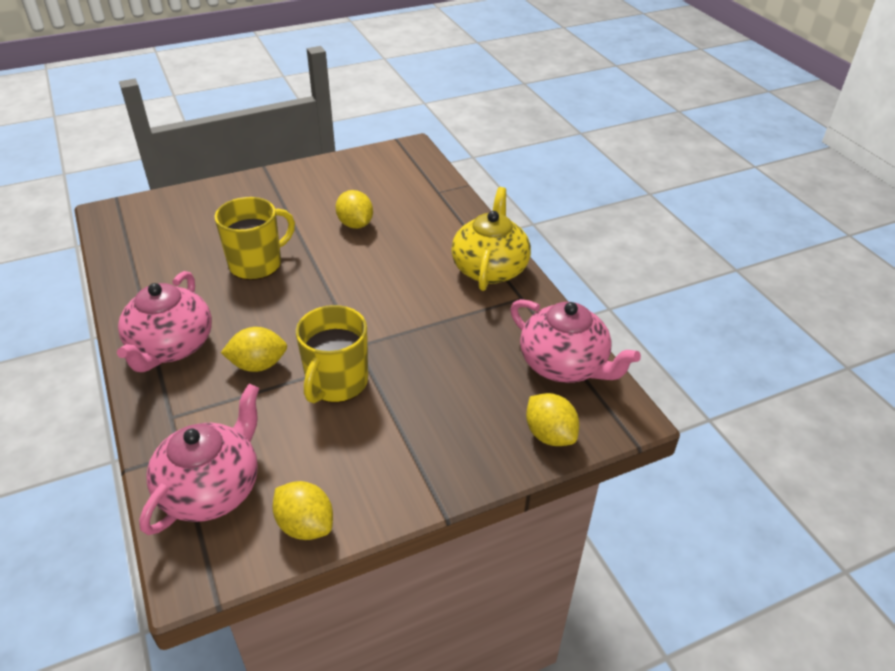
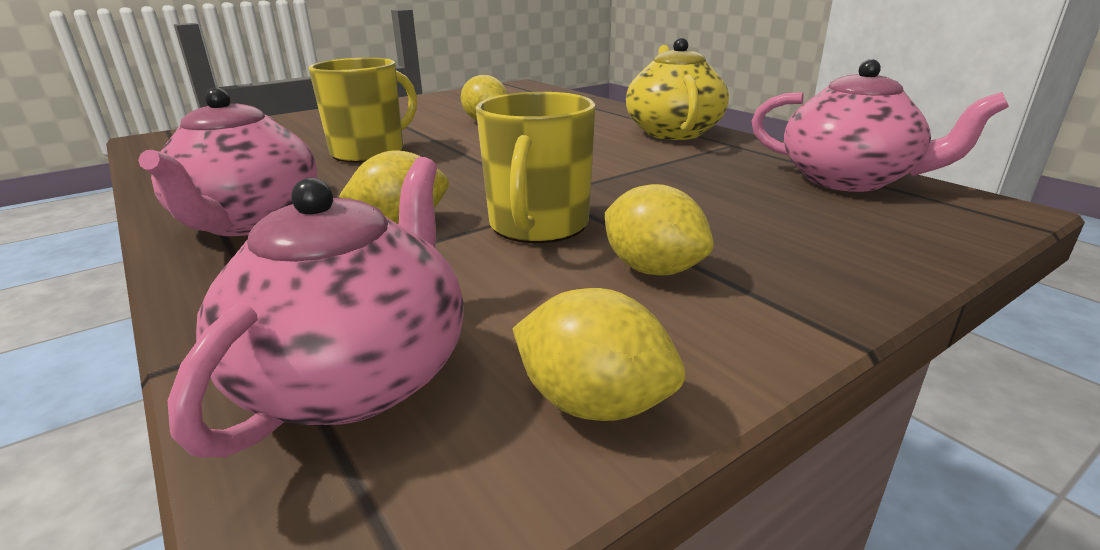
camera: 10 degrees left, 15 degrees down
yellow lemon [526,393,579,446] -> yellow lemon moved to [605,184,714,275]

